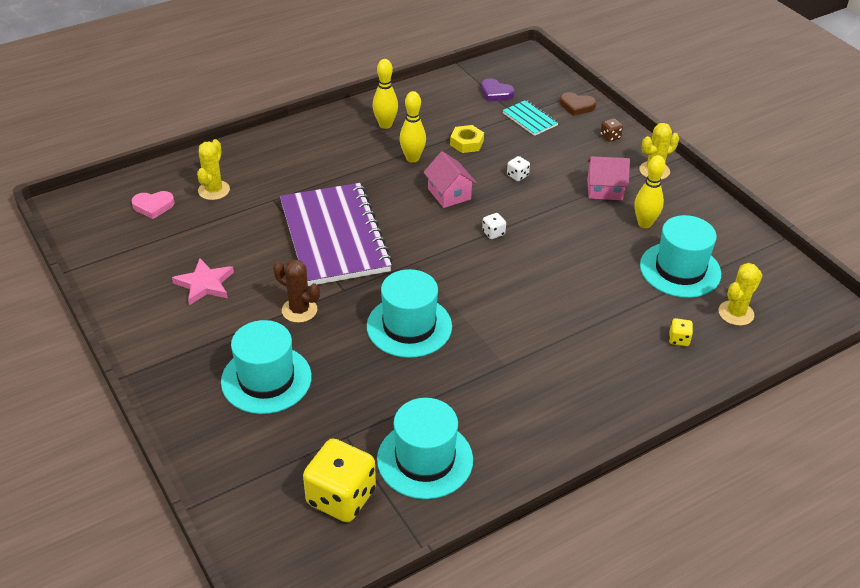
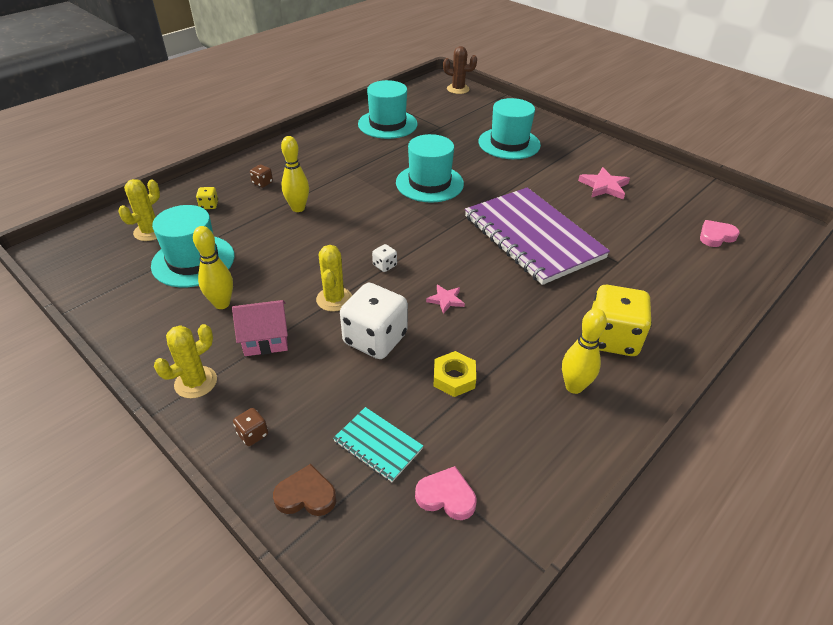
camera: 165 degrees right, 0 degrees up
yellow cactus [197,139,230,200] -> yellow cactus moved to [316,245,352,312]
brown cactus [273,259,320,323] -> brown cactus moved to [443,46,477,94]
yellow dice [303,438,376,522] -> yellow dice moved to [592,285,652,356]
yellow bowling pin [399,91,426,163] -> yellow bowling pin moved to [281,136,309,212]
pink house [423,151,477,208] -> pink star [426,285,465,314]
purple heart [481,79,515,102] -> pink heart [415,466,477,520]
white dice [507,156,530,181] -> white dice [340,283,408,359], size x2.36
none -> brown dice [250,164,273,188]

